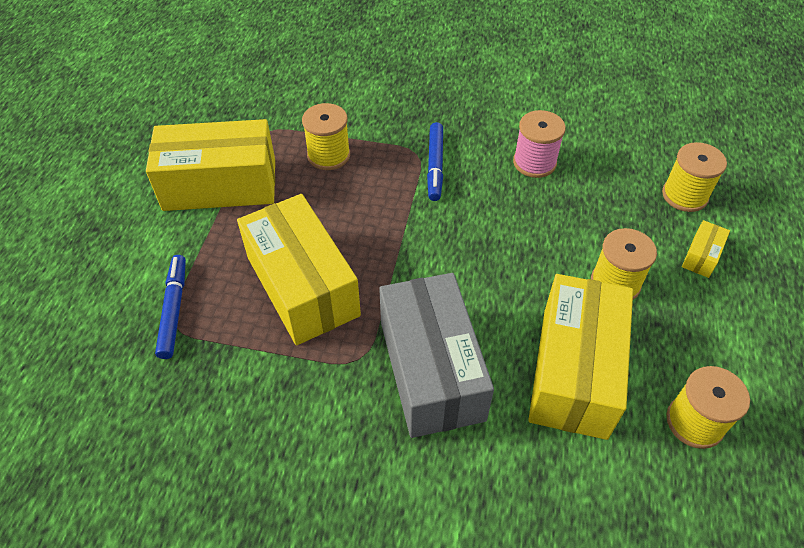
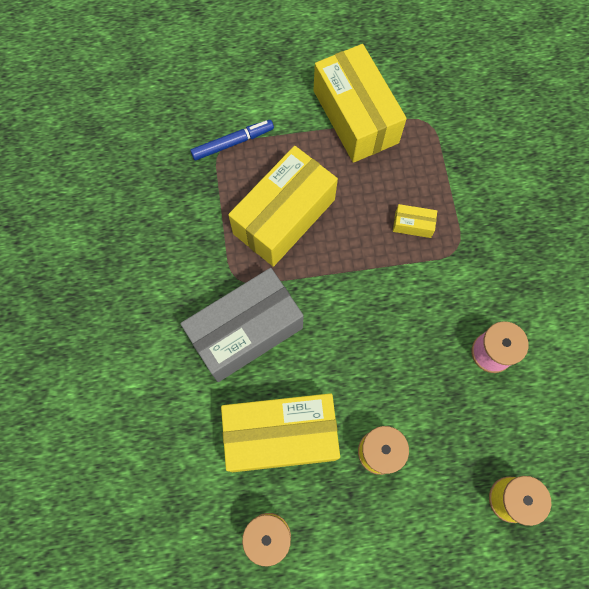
camera: 70 degrees right, 20 degrees up
yellow spool [302,103,350,170] -> none
blue marker [427,122,443,201] -> none
yellow box [682,220,730,278] -> yellow box moved to [393,204,437,238]

